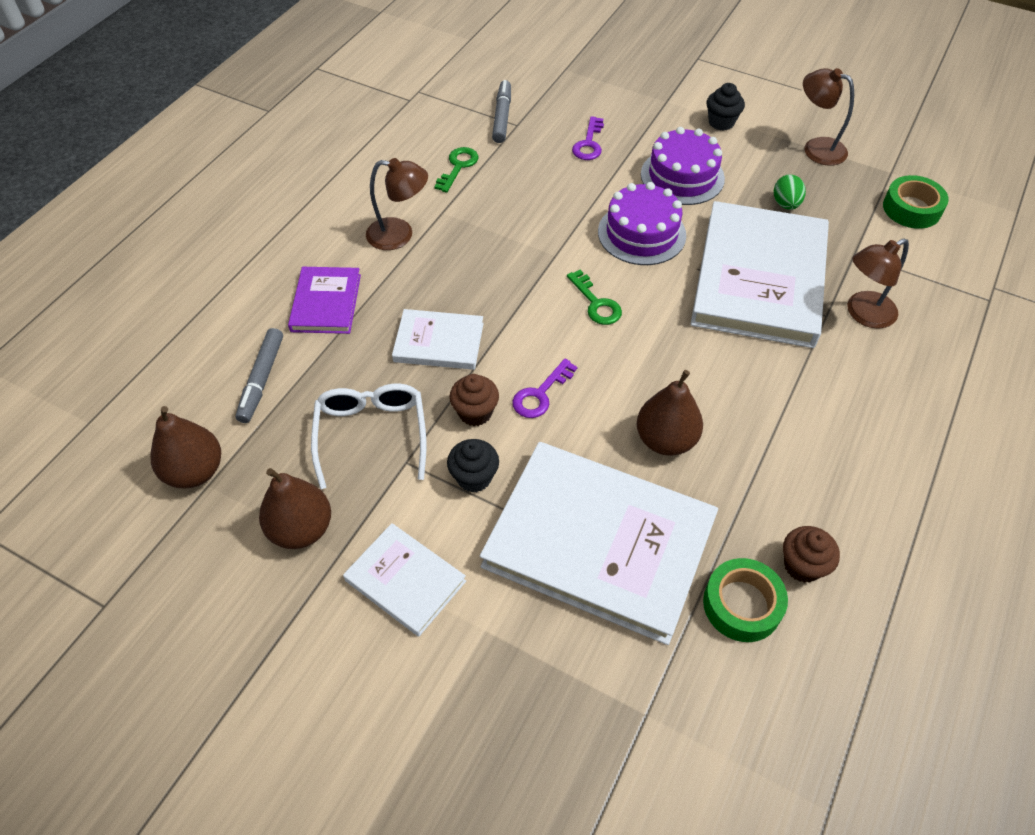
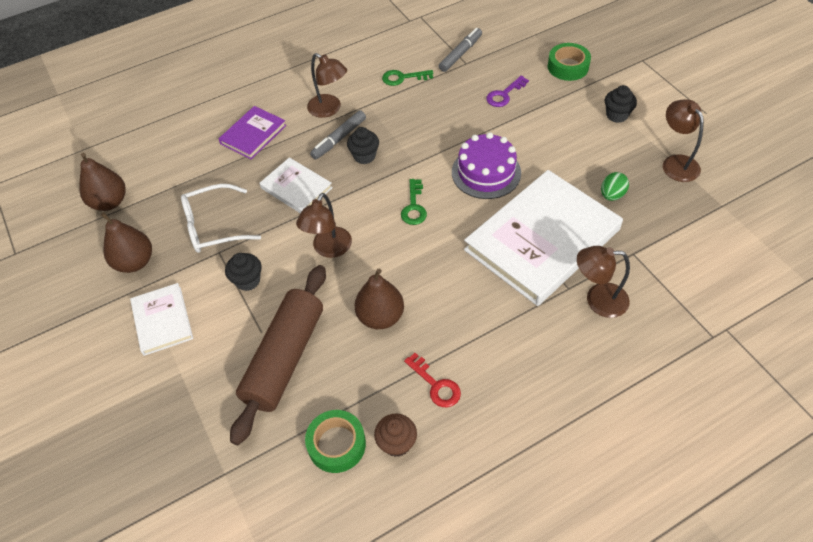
camera: 35 degrees right, 0 degrees up
grey marker [236,328,283,423] -> grey marker moved to [310,110,366,160]
white glasses [311,384,426,489] -> white glasses turned 135 degrees counterclockwise [181,184,261,253]
green key [435,147,478,193] -> green key turned 150 degrees counterclockwise [382,70,433,86]
brown cupcake [449,374,499,426] -> none
white book [480,442,718,645] -> brown rolling pin [230,265,326,445]
purple key [512,359,577,418] -> brown lamp [296,193,352,258]
purple cake [641,127,725,205] -> none
green tape [883,175,949,229] -> green tape moved to [548,43,591,81]
none -> black cupcake [347,127,379,164]
none -> red key [404,353,461,407]

